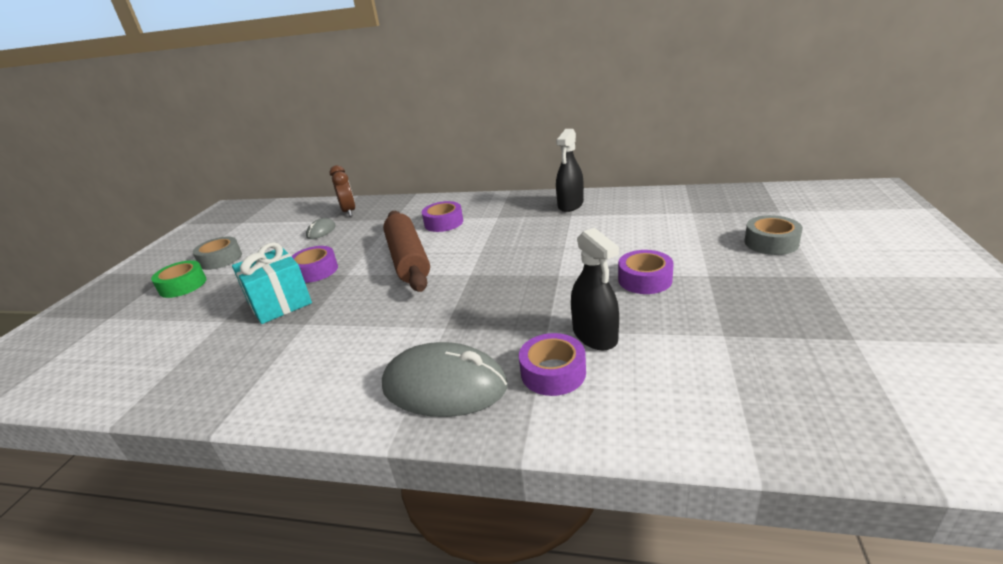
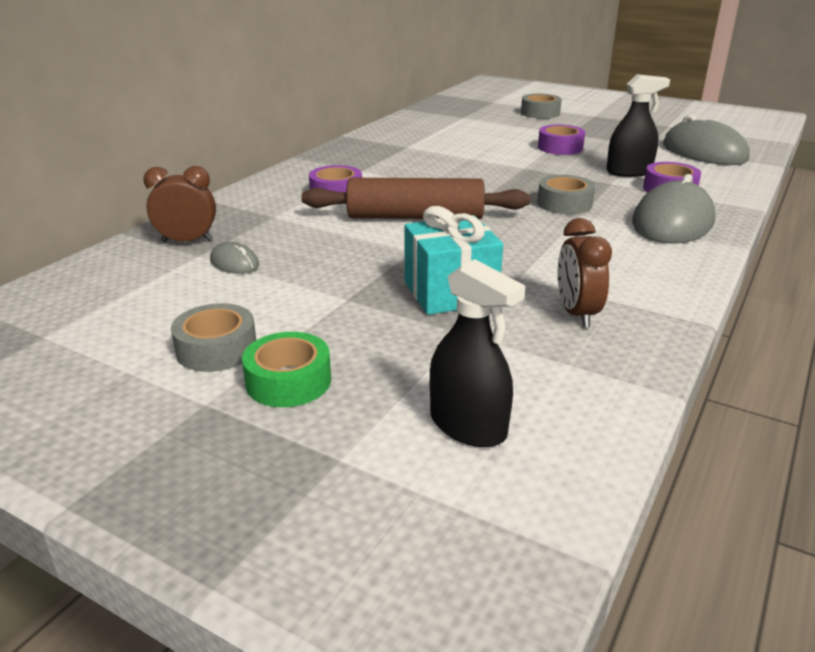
camera: 75 degrees left, 0 degrees up
purple tape [292,246,338,283] -> none
black spray bottle [556,129,584,212] -> black spray bottle moved to [430,259,525,447]
none -> grey tape [537,175,595,214]
none -> brown clock [558,218,612,328]
none -> grey mouse [663,114,750,165]

